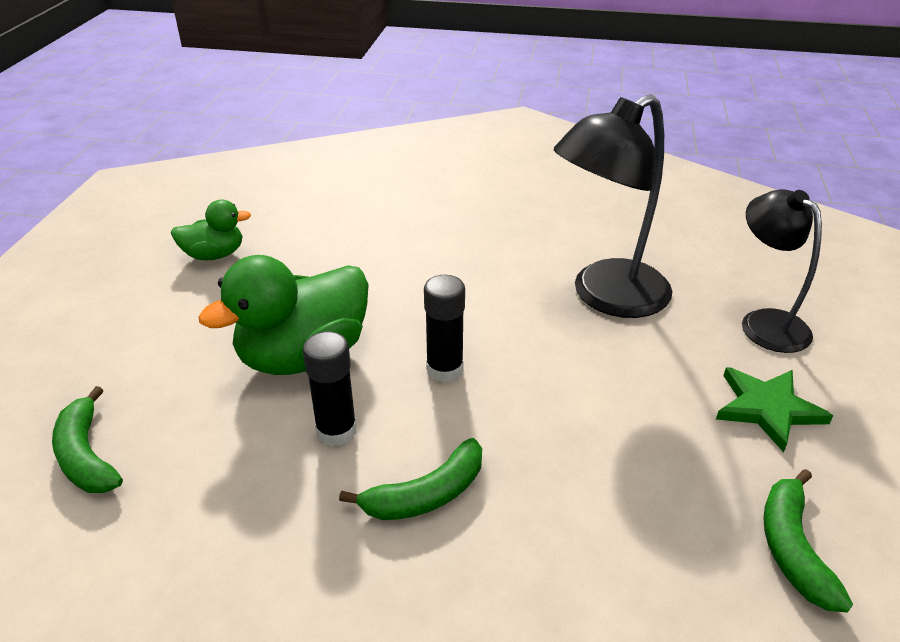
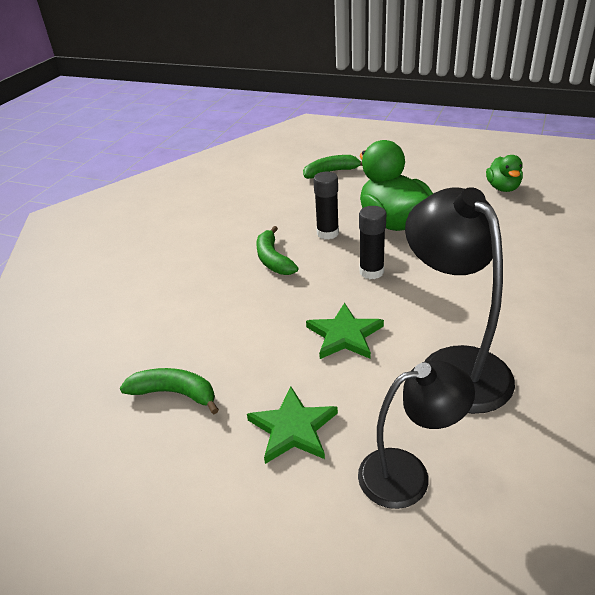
camera: 105 degrees right, 0 degrees up
none -> green star [306,303,384,359]

